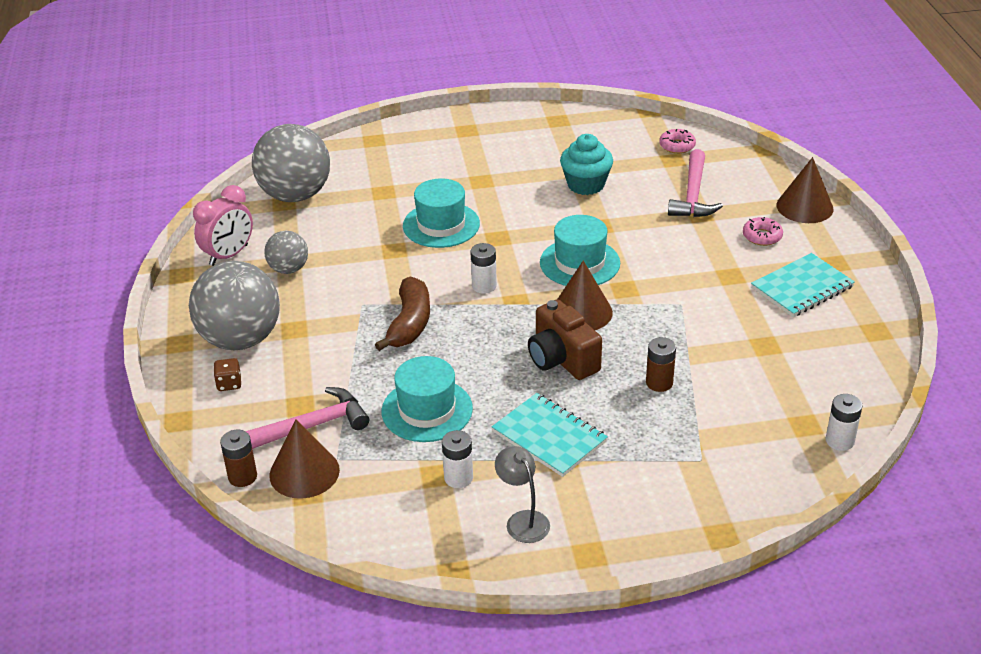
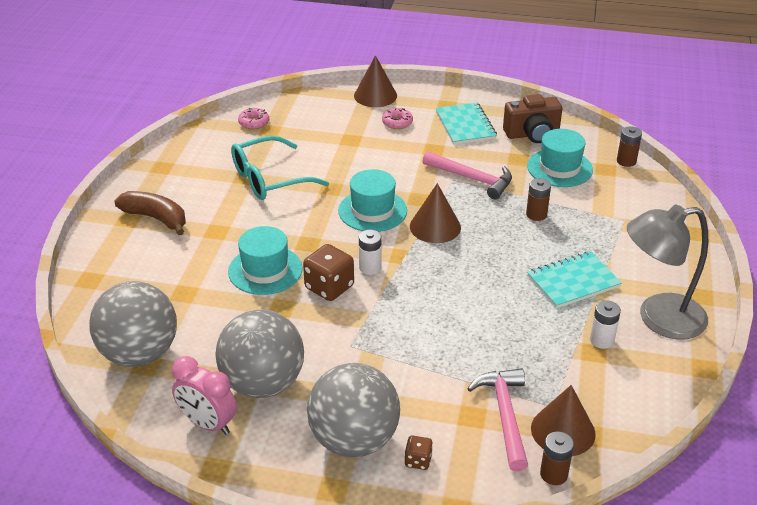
camera: 70 degrees left, 0 degrees up
pink clock [193,185,253,266] -> pink clock turned 150 degrees clockwise [172,356,237,435]
grey ball [264,231,308,274] -> grey ball [215,310,304,398], size x1.92
brown banana [375,276,430,351] -> brown banana moved to [115,191,186,235]
turquoise hat [382,356,473,442] -> turquoise hat moved to [527,129,593,187]
grey lamp [495,446,550,543] -> grey lamp [627,205,708,340], size x1.97
brown camera [528,299,602,380] -> brown camera moved to [503,94,562,143]
turquoise cupcake [560,134,613,195] -> turquoise glasses [231,136,329,200]
pink hammer [668,149,723,217] -> pink hammer moved to [423,151,512,199]
white battery [826,394,862,451] -> brown battery [617,126,642,167]
none -> brown dice [303,244,354,301]

